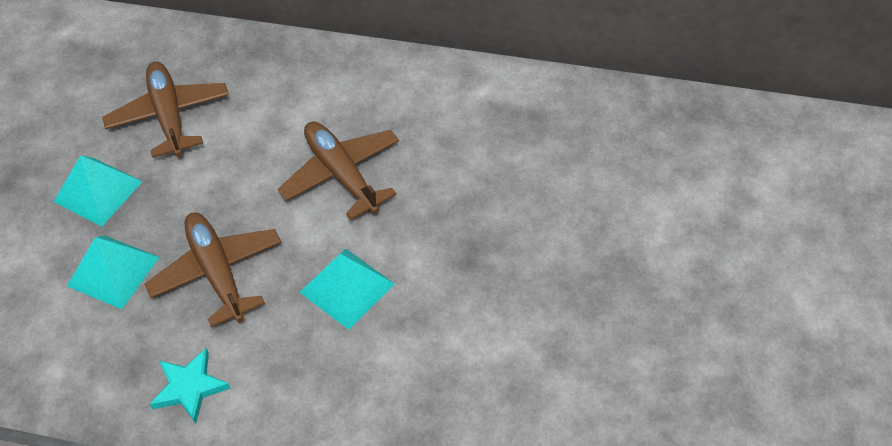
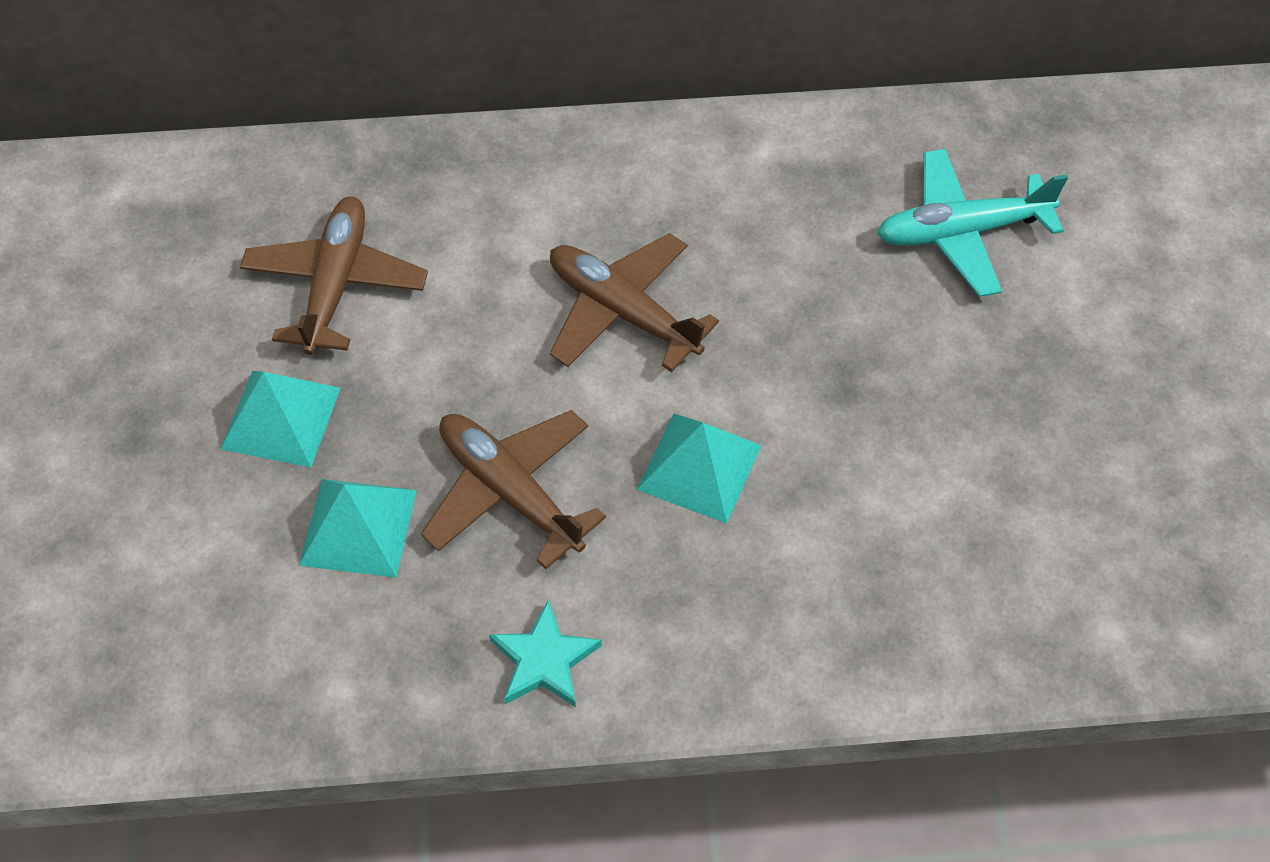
camera: 20 degrees left, 5 degrees up
brown plane [102,61,229,158] -> brown plane turned 45 degrees clockwise [240,196,428,355]
none -> turquoise plane [877,149,1068,297]

